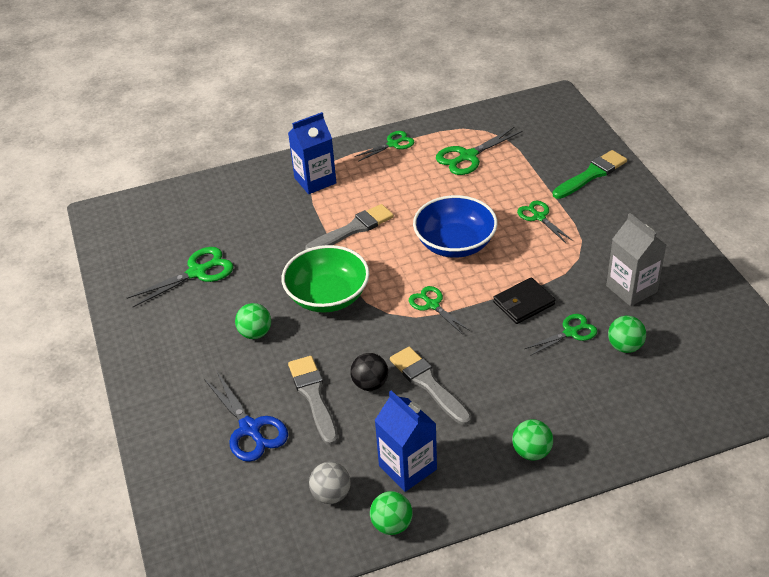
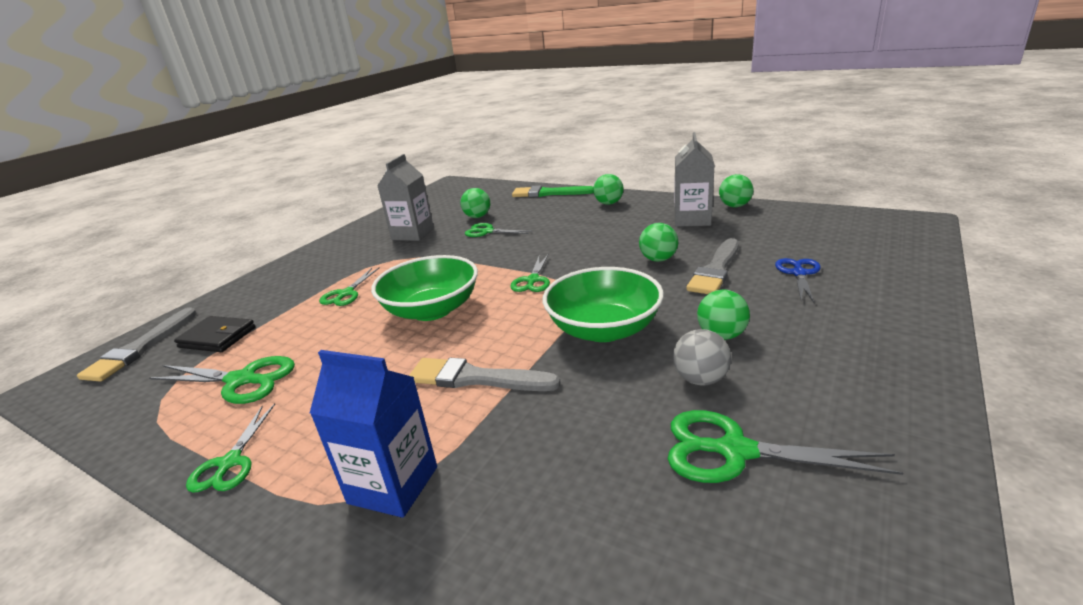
camera: 130 degrees left, 15 degrees down
blue scissors [204,372,288,462] -> blue scissors [775,258,821,303], size x0.66
grey ball [309,462,351,504] -> grey ball moved to [673,329,731,386]
black ball [350,353,388,391] -> green ball [639,223,678,262]
green scissors [354,131,414,162] -> green scissors turned 105 degrees counterclockwise [186,404,275,493]
blue carton [374,390,437,492] -> grey carton [674,132,715,227]
grey brush [390,347,471,425] -> grey brush moved to [77,308,197,382]
blue bowl [413,195,497,258] -> green bowl [371,255,478,321]
black wallet [493,277,555,324] -> black wallet moved to [174,316,255,352]
green brush [553,150,627,199] -> green brush moved to [512,186,594,197]

